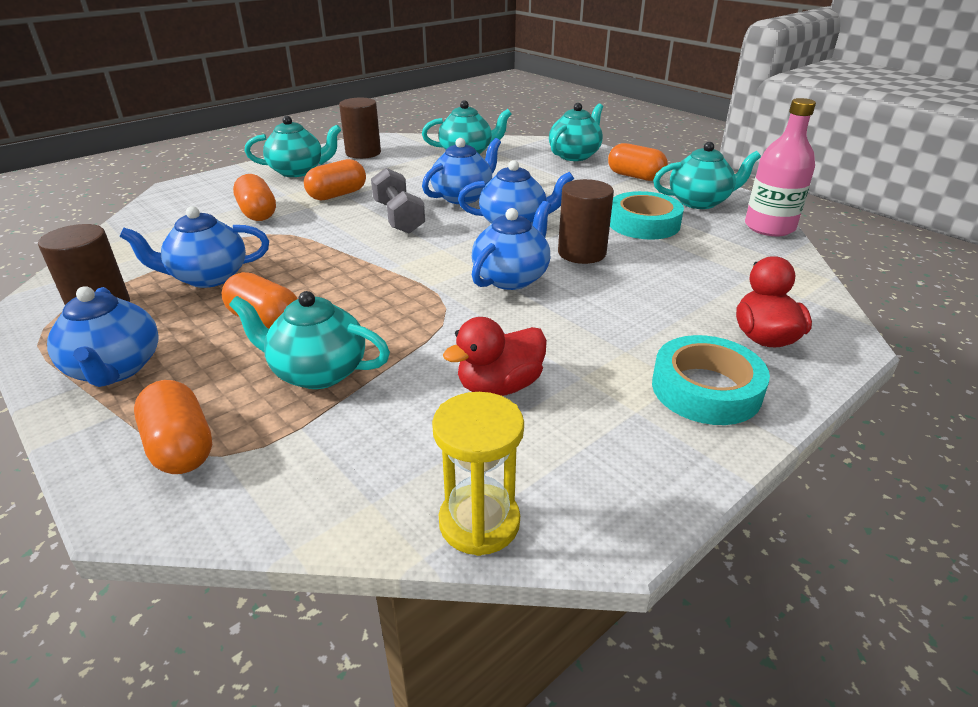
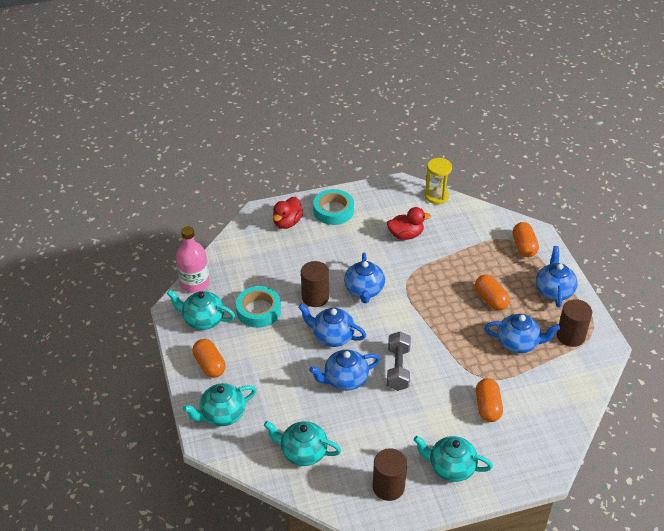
camera: 155 degrees left, 10 degrees up
turquoise teapot [229,291,390,389] -> none
orange capsule [304,159,366,200] -> none
blue teapot [472,201,551,290] -> blue teapot turned 60 degrees counterclockwise [344,253,385,303]

